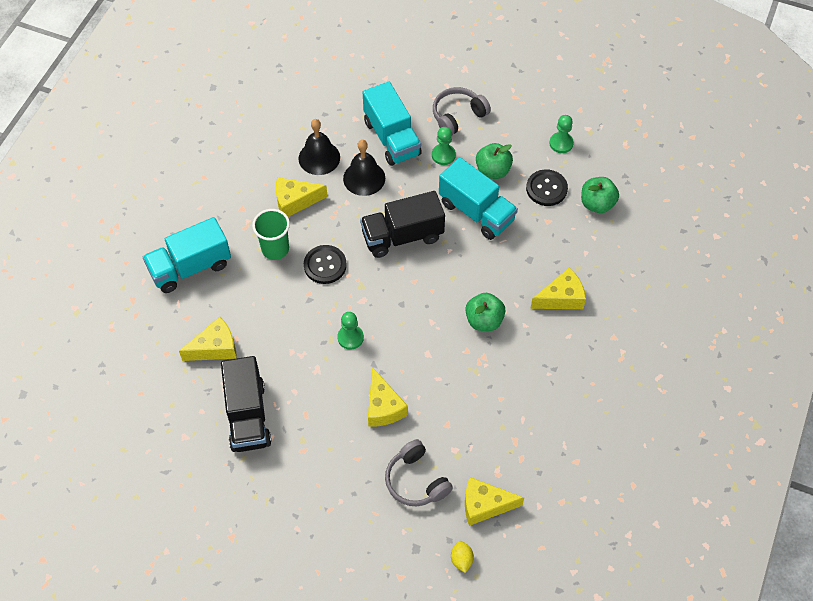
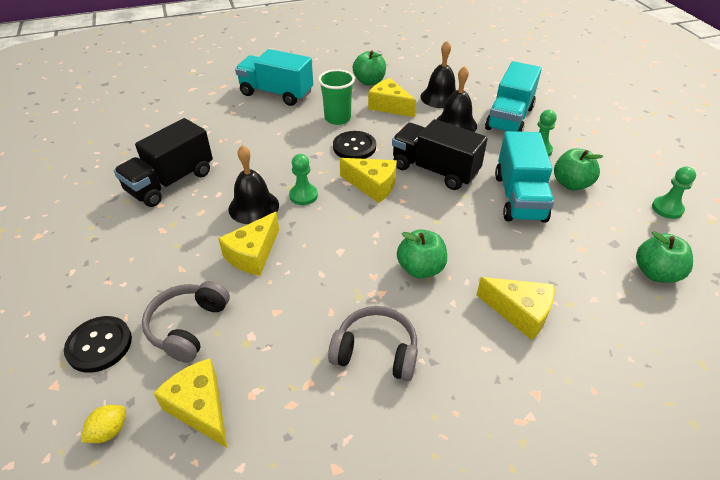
camera: 50 degrees right, 15 degrees down
yellow cheese [179,317,237,361] -> yellow cheese moved to [340,158,397,203]
grey headphones [433,87,491,135] -> grey headphones moved to [328,306,418,381]
black button [526,169,568,206] -> black button moved to [64,316,132,373]
none -> black bell [228,145,279,224]
none -> green apple [353,50,386,86]

